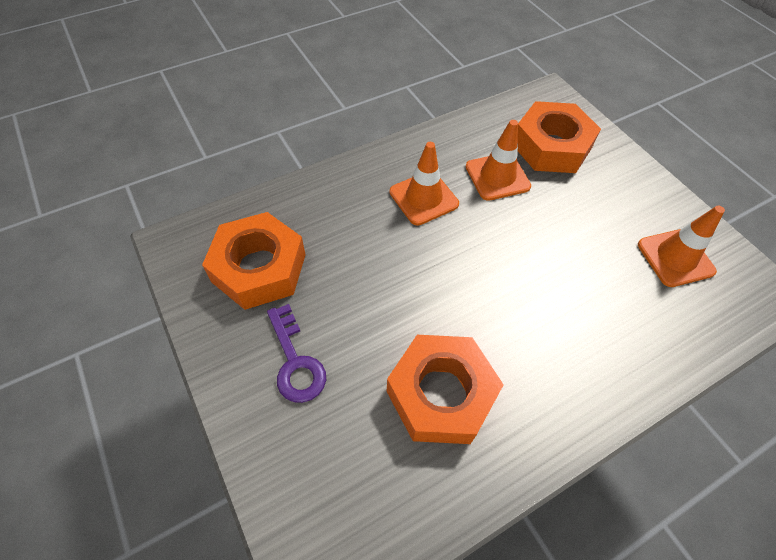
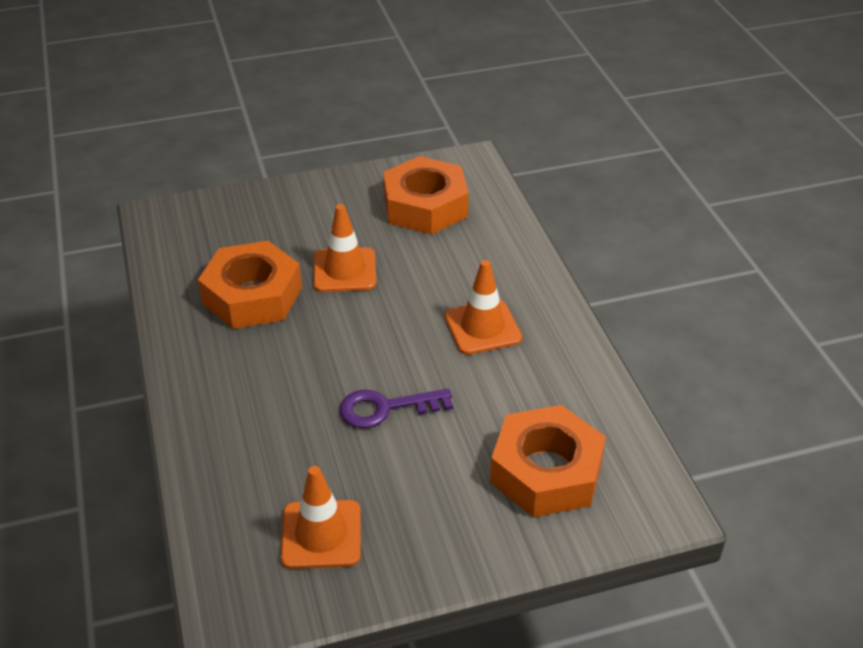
camera: 105 degrees right, 15 degrees down
purple key [267,304,326,403] -> purple key moved to [340,389,453,428]
orange traffic cone [466,120,531,201] -> orange traffic cone moved to [314,204,376,292]

